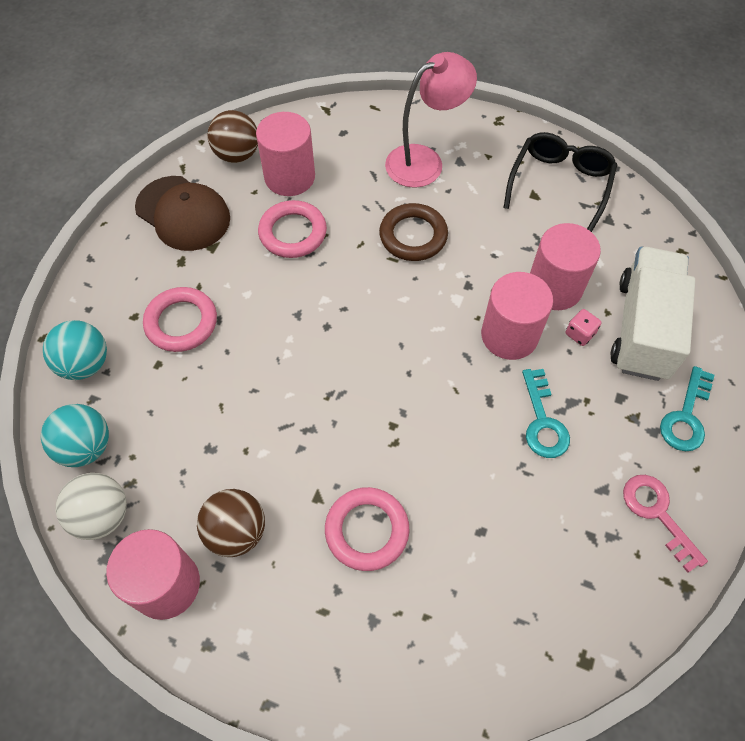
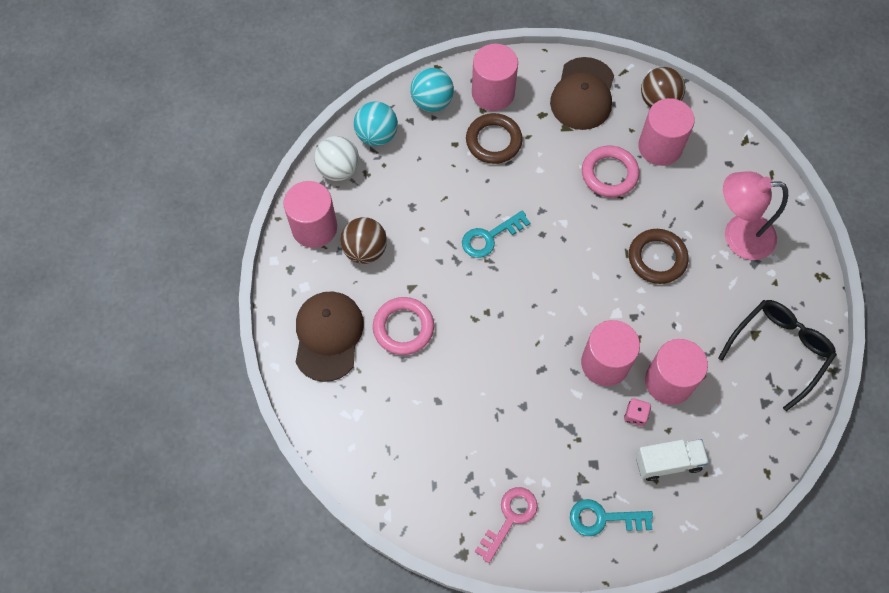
camera: 65 degrees right, 5 degrees up
pink ring [143,287,217,352] -> brown ring [466,113,523,164]
pink lamp [385,52,477,188] -> pink lamp turned 150 degrees clockwise [723,171,788,260]
black glasses [503,132,617,232] -> black glasses turned 45 degrees counterclockwise [718,300,837,411]
turquoise key [522,369,570,458] -> turquoise key moved to [462,211,530,258]
white truck [610,246,695,381] -> white truck [635,439,709,481], size x0.59
none -> brown cap [295,291,364,382]
none -> pink cylinder [472,44,518,111]

